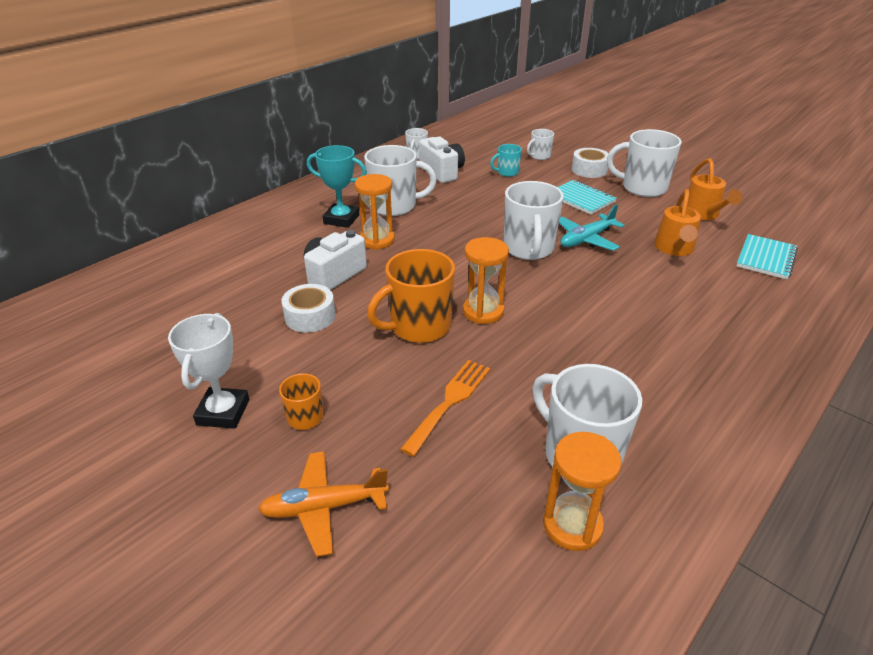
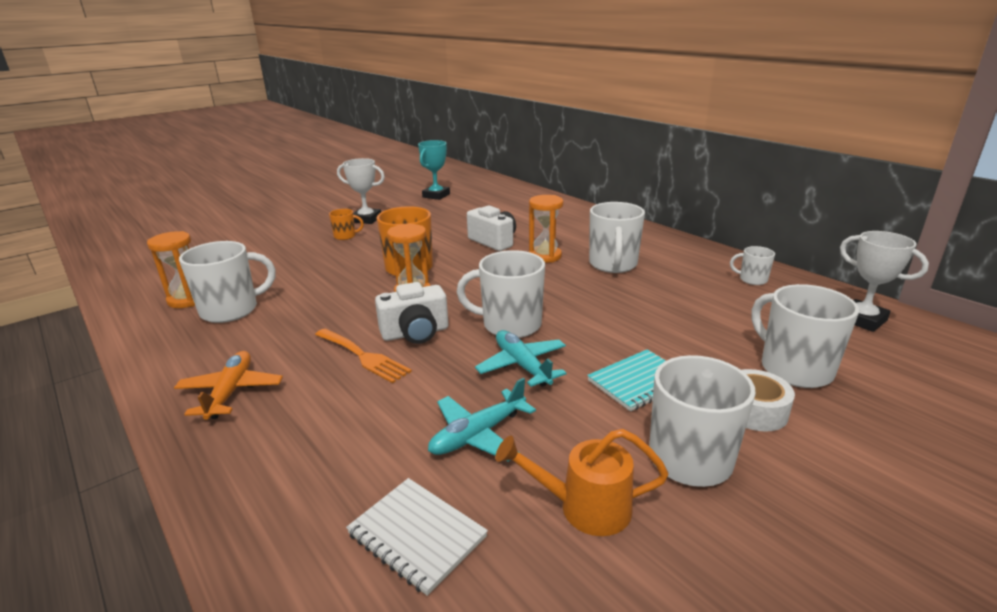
camera: 100 degrees right, 10 degrees down
orange plane [258,451,389,557] -> orange plane moved to [174,351,283,420]
white tape [281,284,336,333] -> none
turquoise trophy [307,145,367,228] -> turquoise trophy moved to [418,140,450,200]
orange fork [400,360,490,457] -> orange fork moved to [315,329,412,383]
white camera [419,137,465,183] -> white camera moved to [375,282,448,344]
turquoise mug [490,144,522,177] -> none
white mug [527,129,554,160] -> white mug [751,284,859,388], size x1.95
orange watering can [654,189,701,256] -> turquoise plane [428,378,536,461]
turquoise notebook [737,234,798,279] -> white notebook [346,478,488,596]
none -> white trophy [840,231,929,332]

